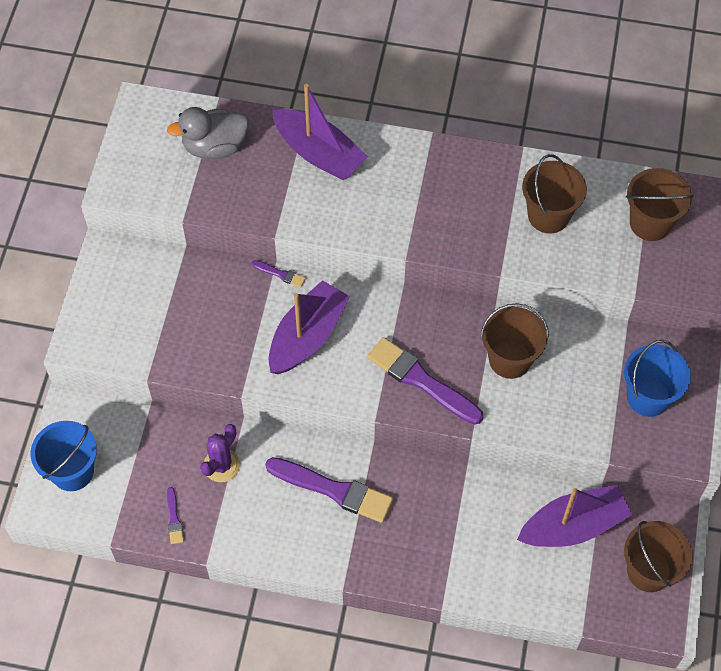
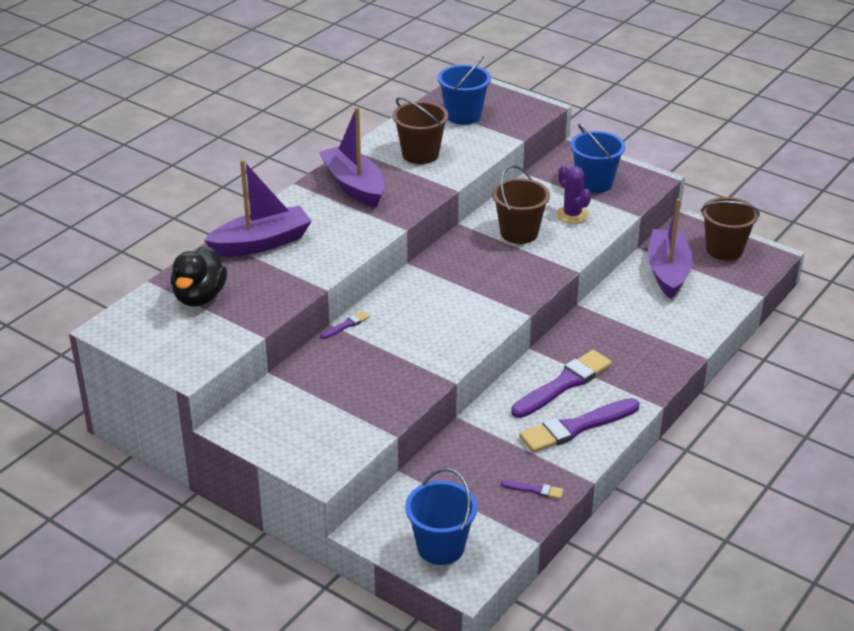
camera: 65 degrees left, 25 degrees down
grey duck [167,107,249,159] -> black duck [171,246,227,306]
purple cactus [200,424,240,482] -> purple cactus moved to [556,165,591,224]
purple boat [269,280,350,374] -> purple boat moved to [319,107,385,208]
purple brush [367,337,483,425] -> purple brush moved to [519,398,640,453]
brown bucket [626,168,694,241] -> blue bucket [437,56,491,125]

